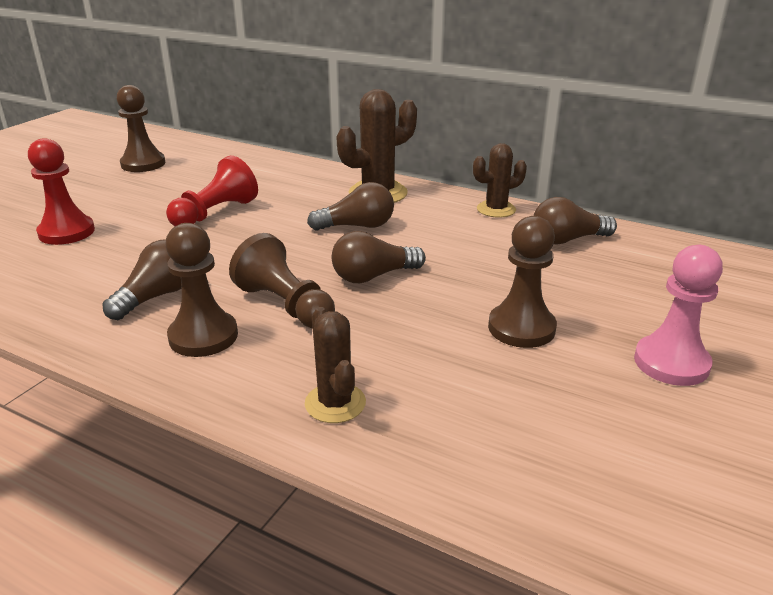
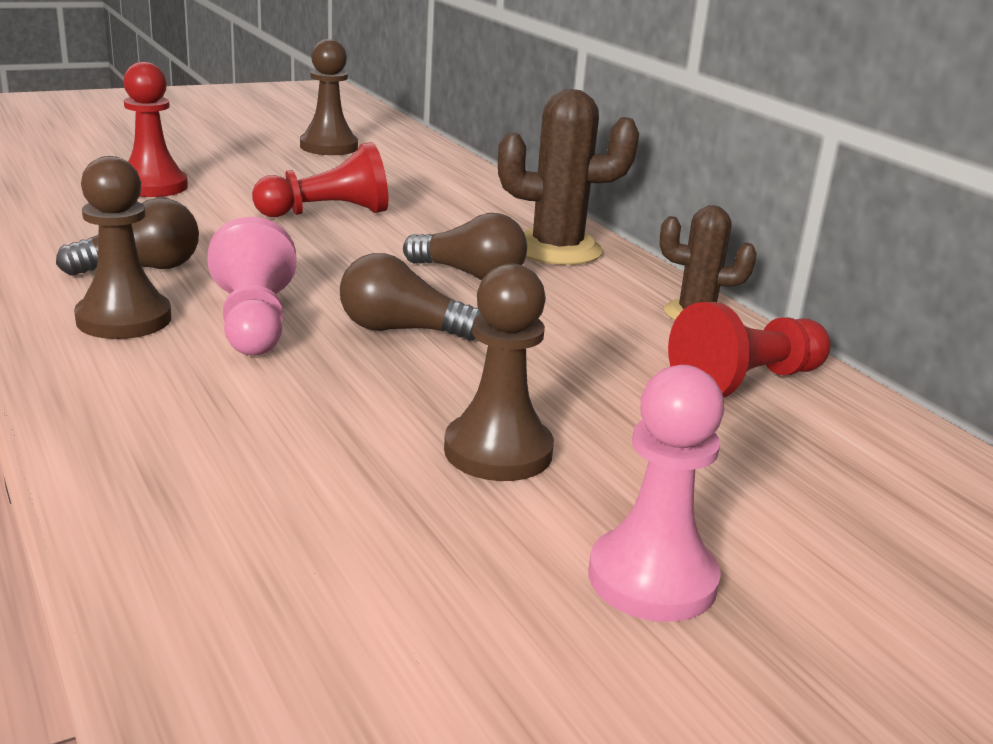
camera: 30 degrees right, 5 degrees down
brown pawn [229,233,335,329] -> pink pawn [207,217,297,355]
brown cactus [305,307,366,423] -> none
brown light bulb [533,197,617,245] -> red pawn [668,302,831,397]

